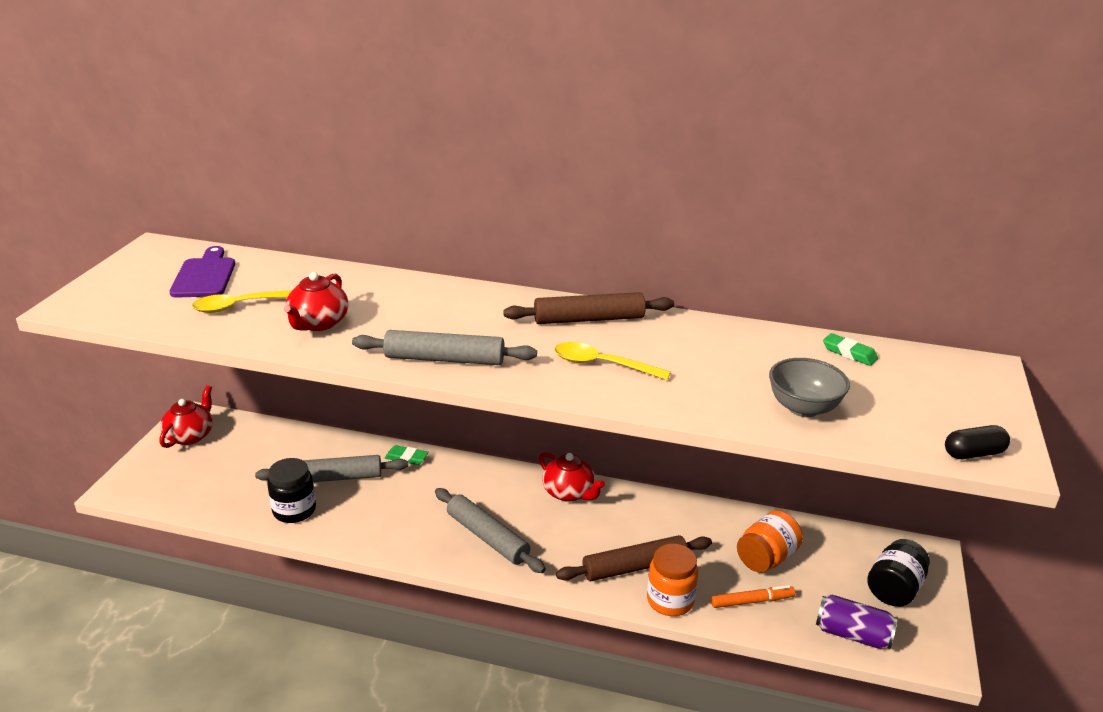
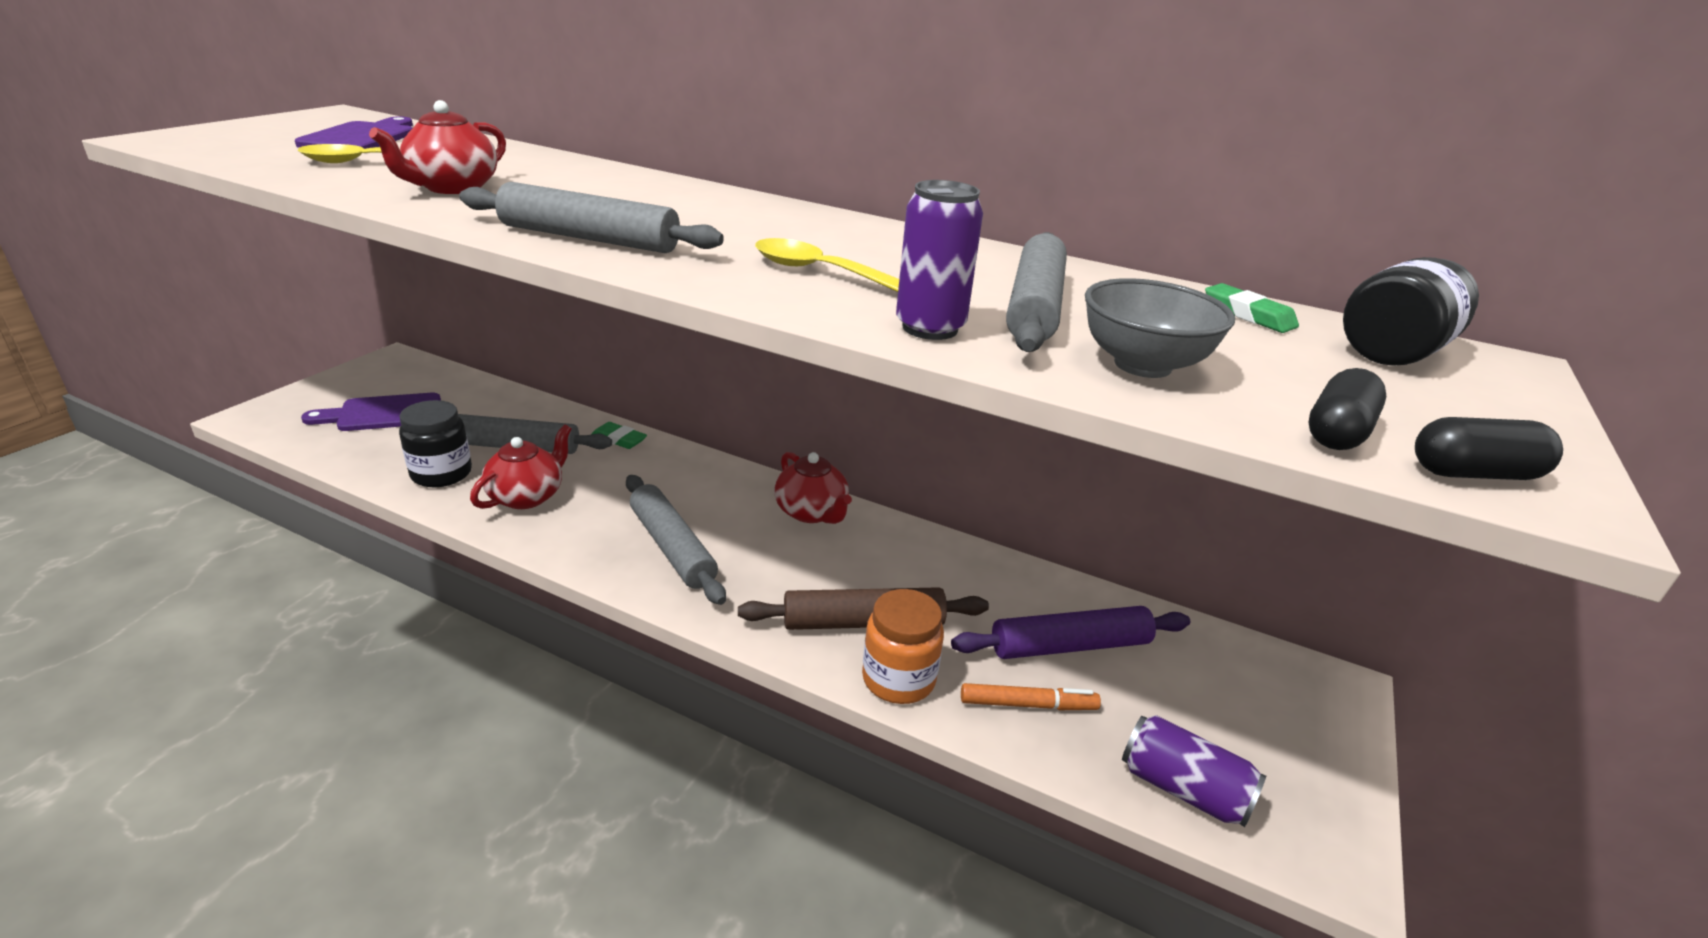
camera: 10 degrees right, 0 degrees up
red teapot [160,385,213,448] -> red teapot moved to [470,424,572,509]
brown rolling pin [503,292,674,324] -> none
orange jar [737,510,803,573] -> purple rolling pin [951,606,1190,659]
black jar [867,539,930,607] -> black jar moved to [1343,257,1479,366]
none -> purple cutting board [301,393,441,431]
none -> purple can [896,180,983,340]
none -> grey rolling pin [1006,232,1067,352]
none -> black capsule [1309,368,1386,450]

